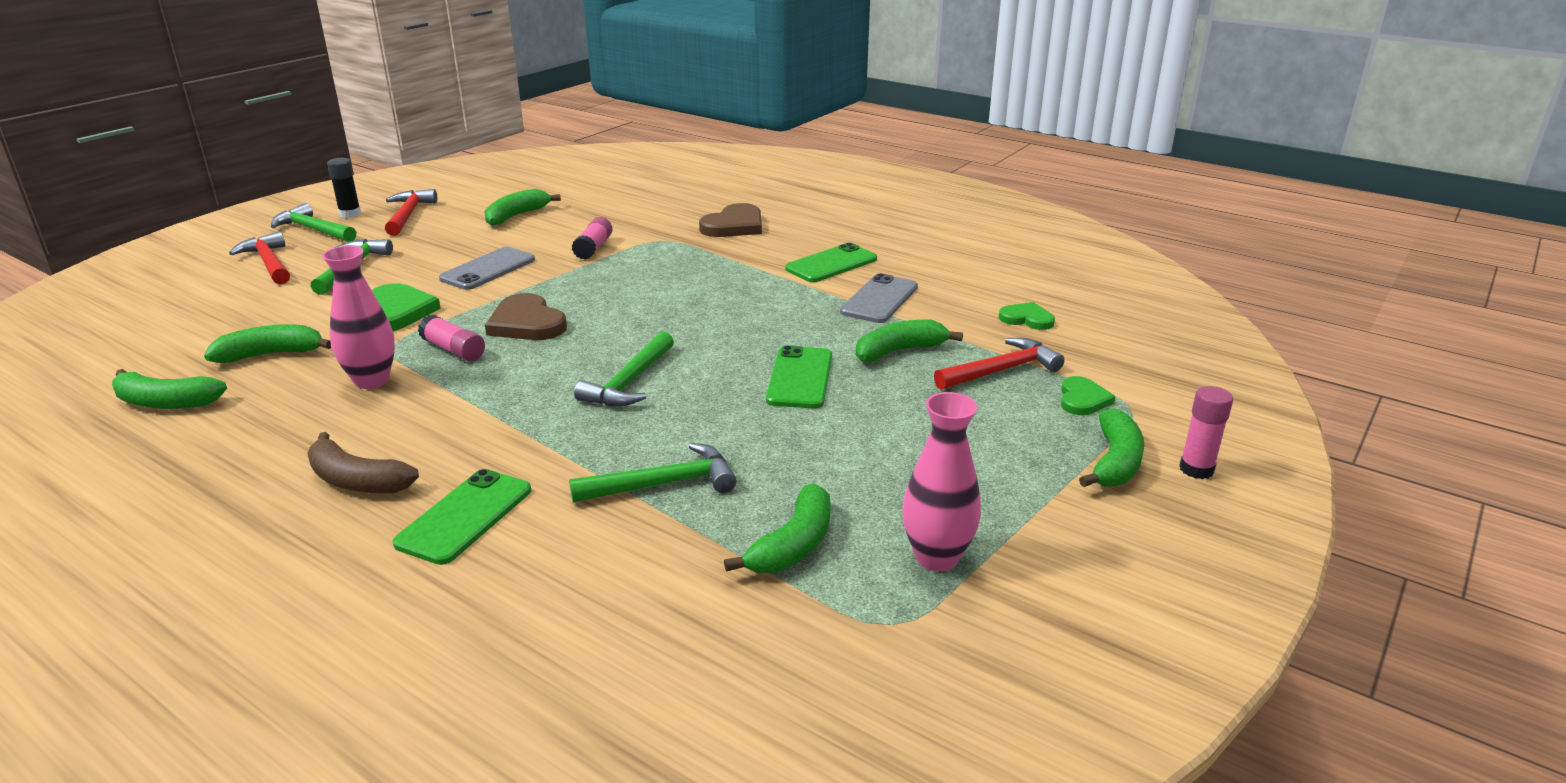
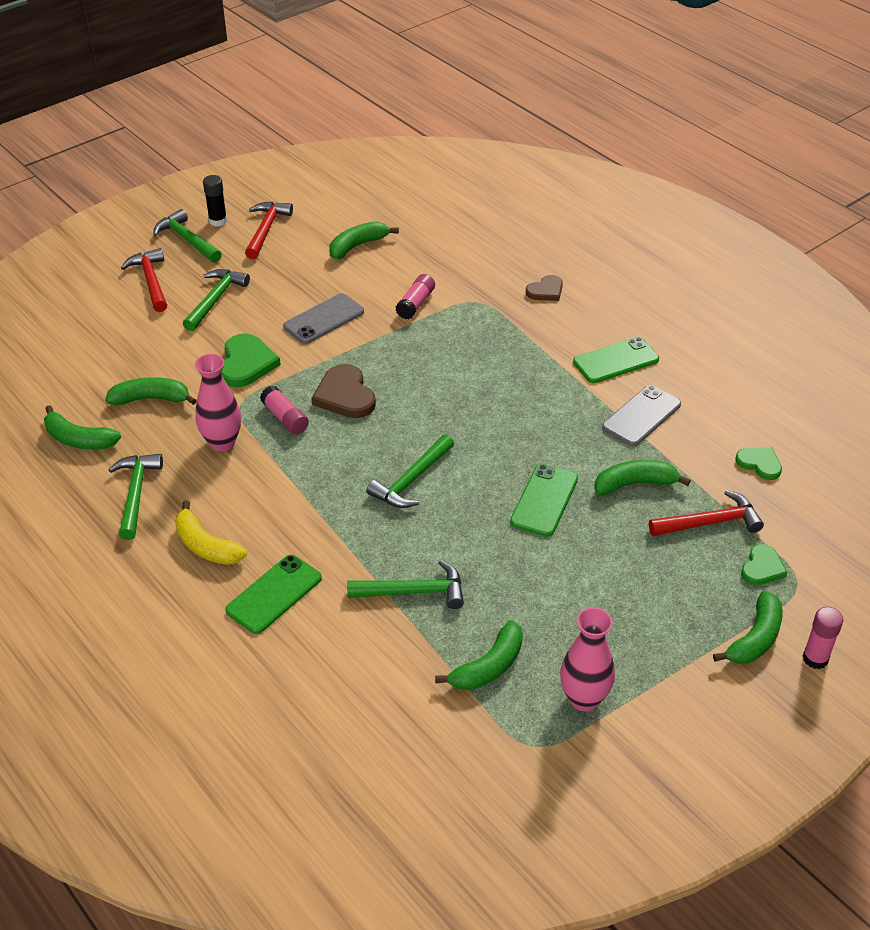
camera: 15 degrees right, 15 degrees up
brown banana [307,432,419,493] -> yellow banana [175,500,247,565]
brown heart [699,203,762,237] -> brown heart [526,275,563,301], size x0.62
none -> green hammer [108,454,163,540]

